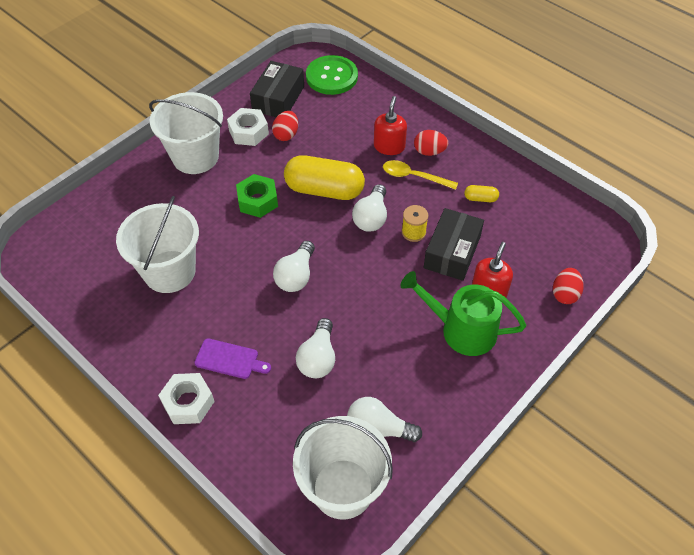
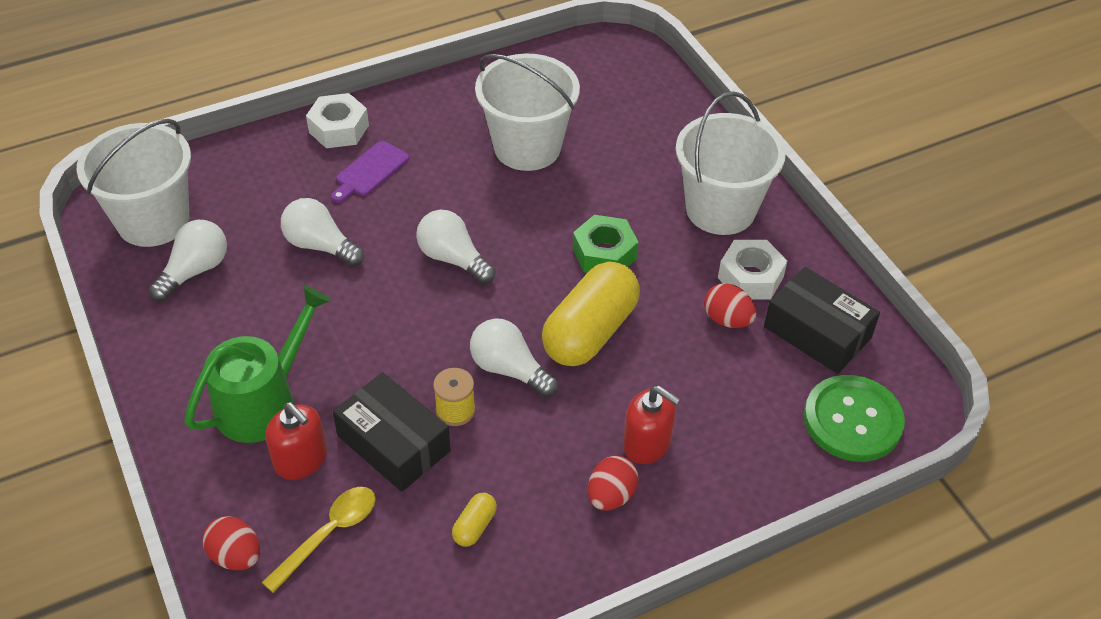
camera: 110 degrees right, 5 degrees down
yellow spoon [383,160,458,190] -> yellow spoon moved to [262,487,376,593]

